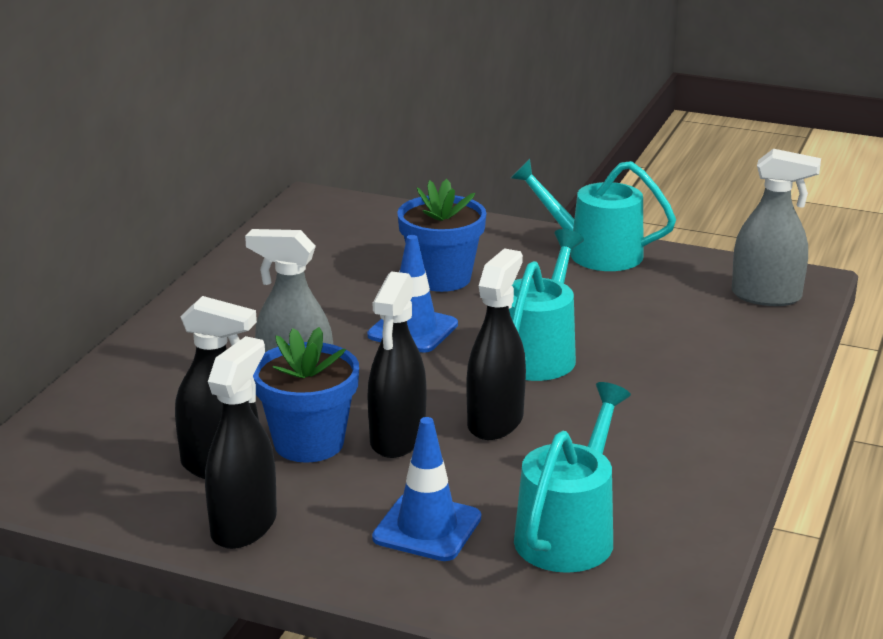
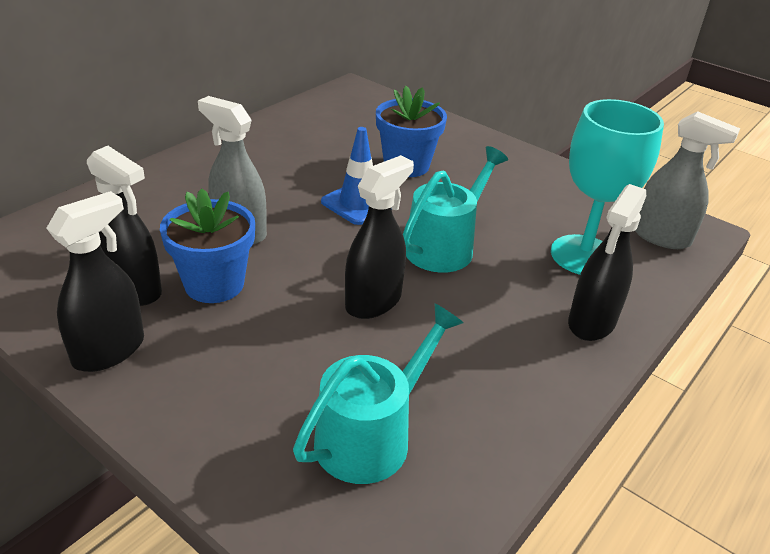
camera: 15 degrees right, 10 degrees up
black spray bottle [367,271,426,458] -> black spray bottle moved to [568,184,646,341]
blue traffic cone [372,417,481,561] -> none
turquoise watering can [511,159,676,271] -> none
none -> turquoise goblet [551,99,664,275]

